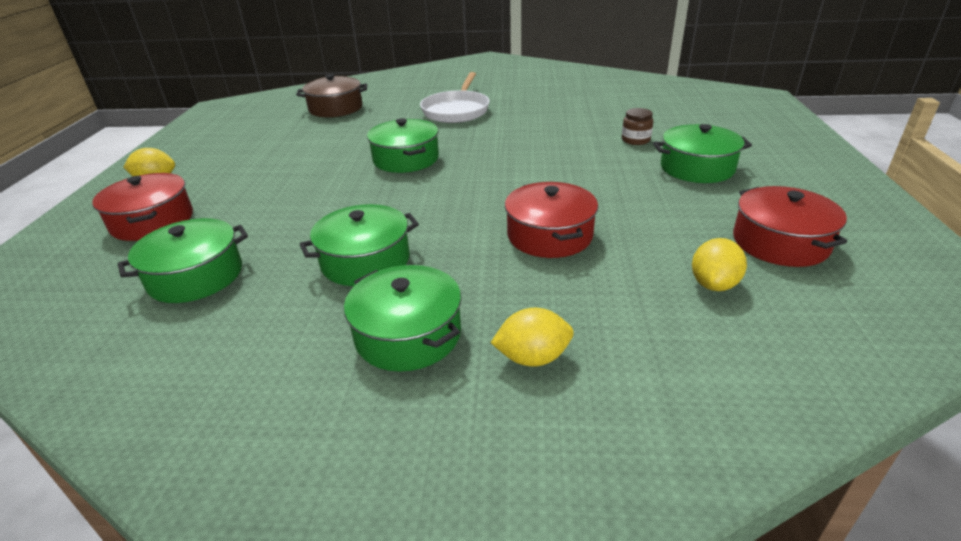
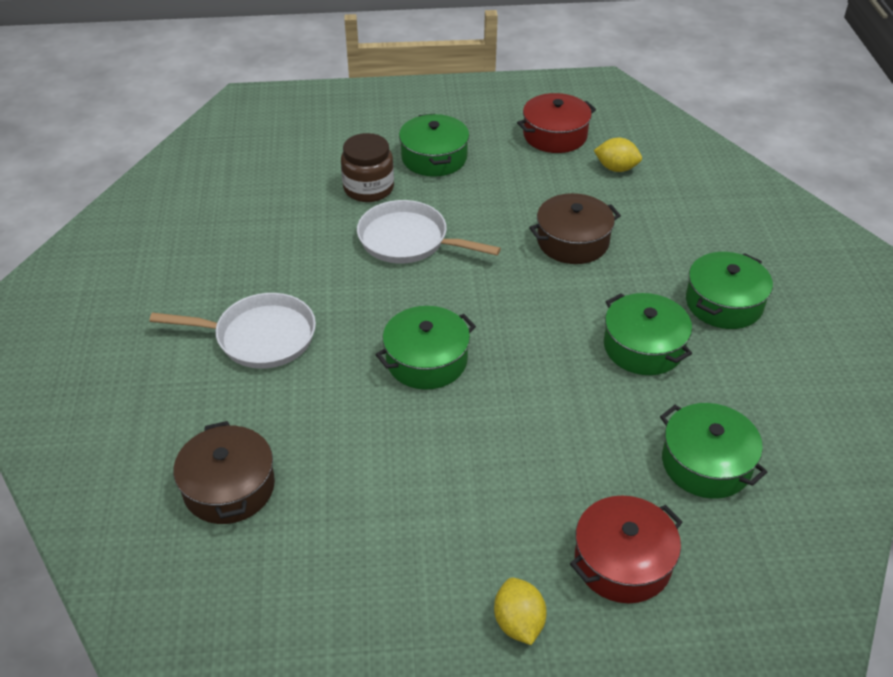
camera: 100 degrees left, 10 degrees up
yellow lemon [490,308,574,367] -> none
red pot [505,182,598,258] -> brown pot [529,193,621,264]
brown jar [622,108,653,145] -> brown jar [341,133,394,202], size x1.68
none -> white pan [357,200,501,264]

